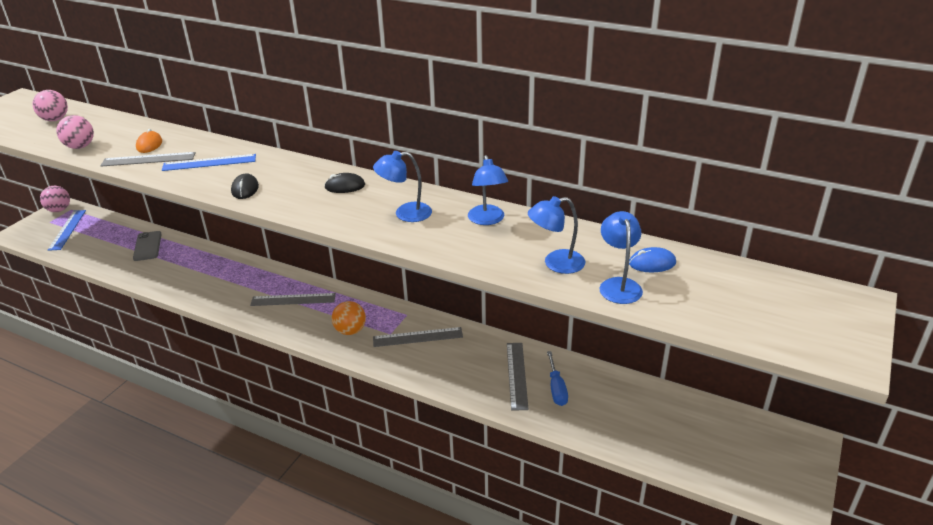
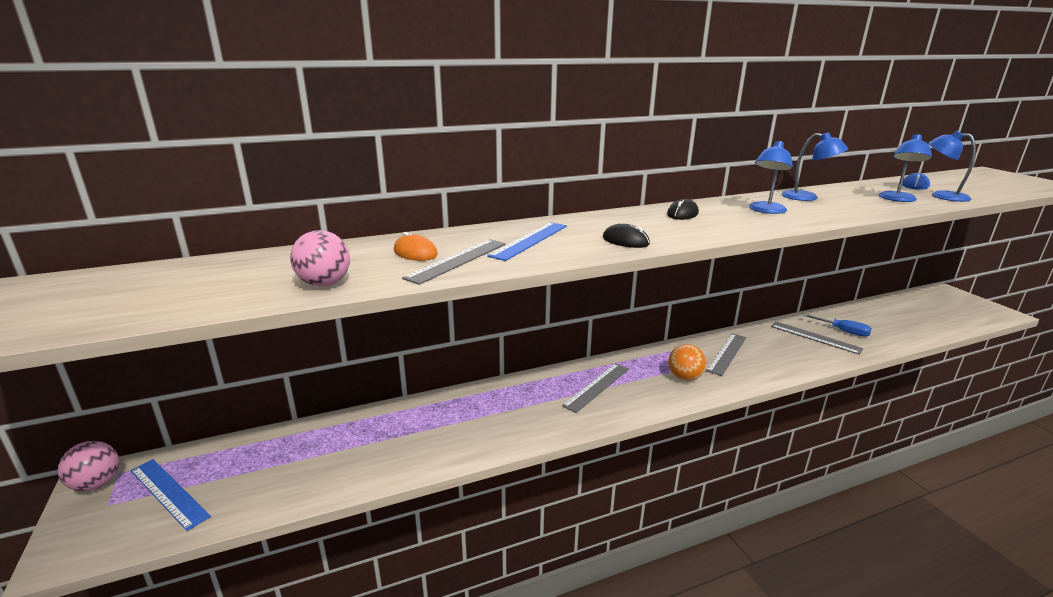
camera: 50 degrees left, 10 degrees down
pink ball [32,90,68,121] -> none
grey phone [133,231,162,261] -> none

